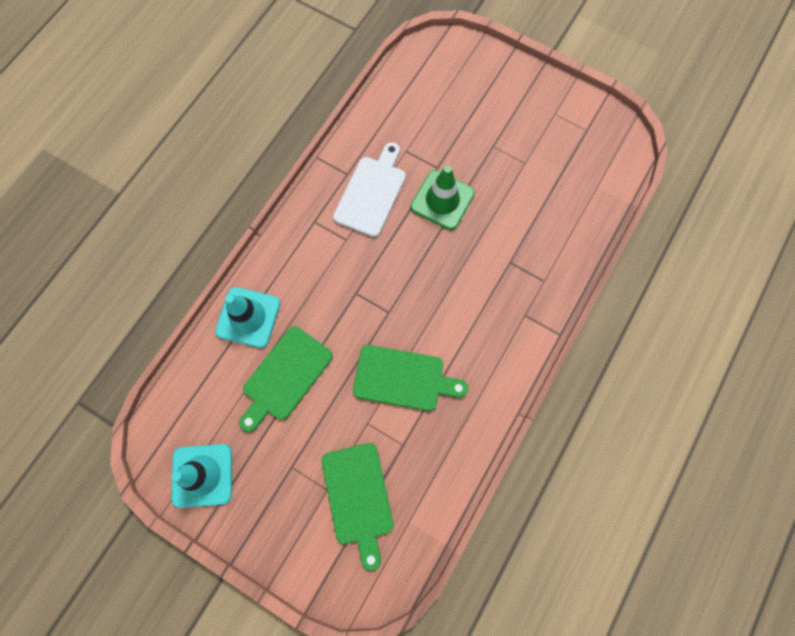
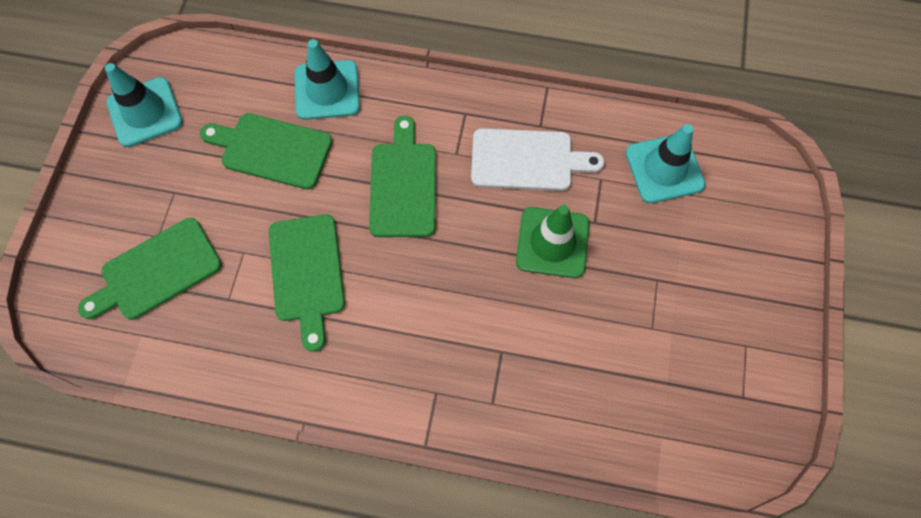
camera: 70 degrees right, 5 degrees down
none -> green cutting board [369,116,436,237]
none -> turquoise traffic cone [625,124,705,203]

